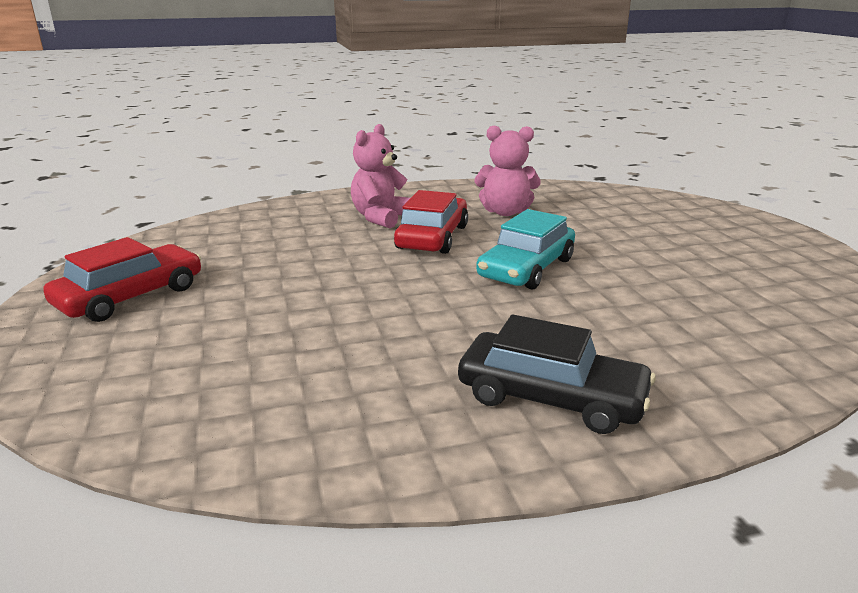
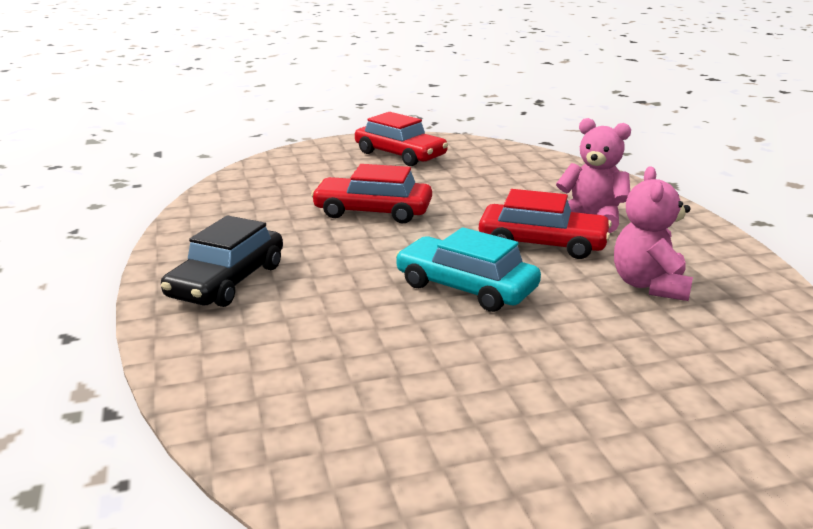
camera: 90 degrees right, 0 degrees up
none -> red car [311,164,432,223]

